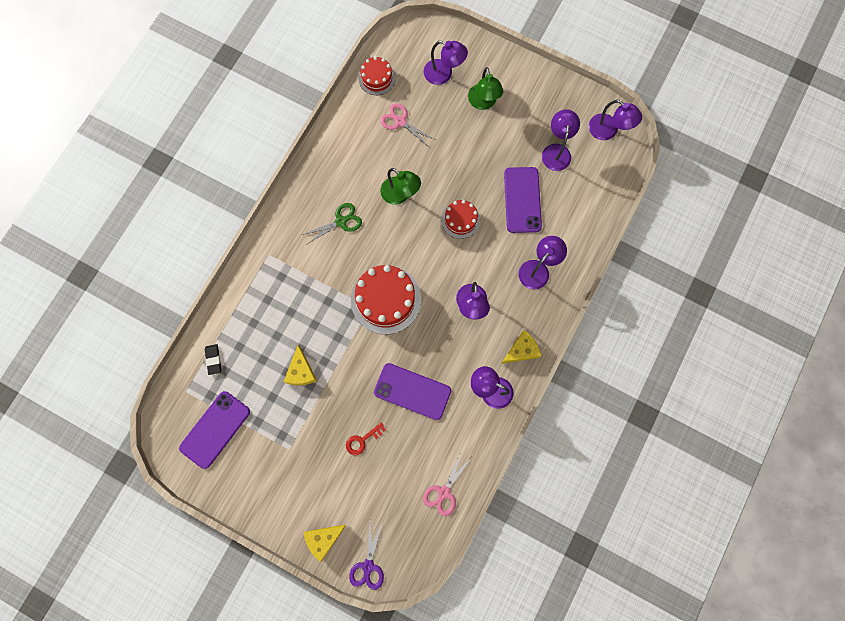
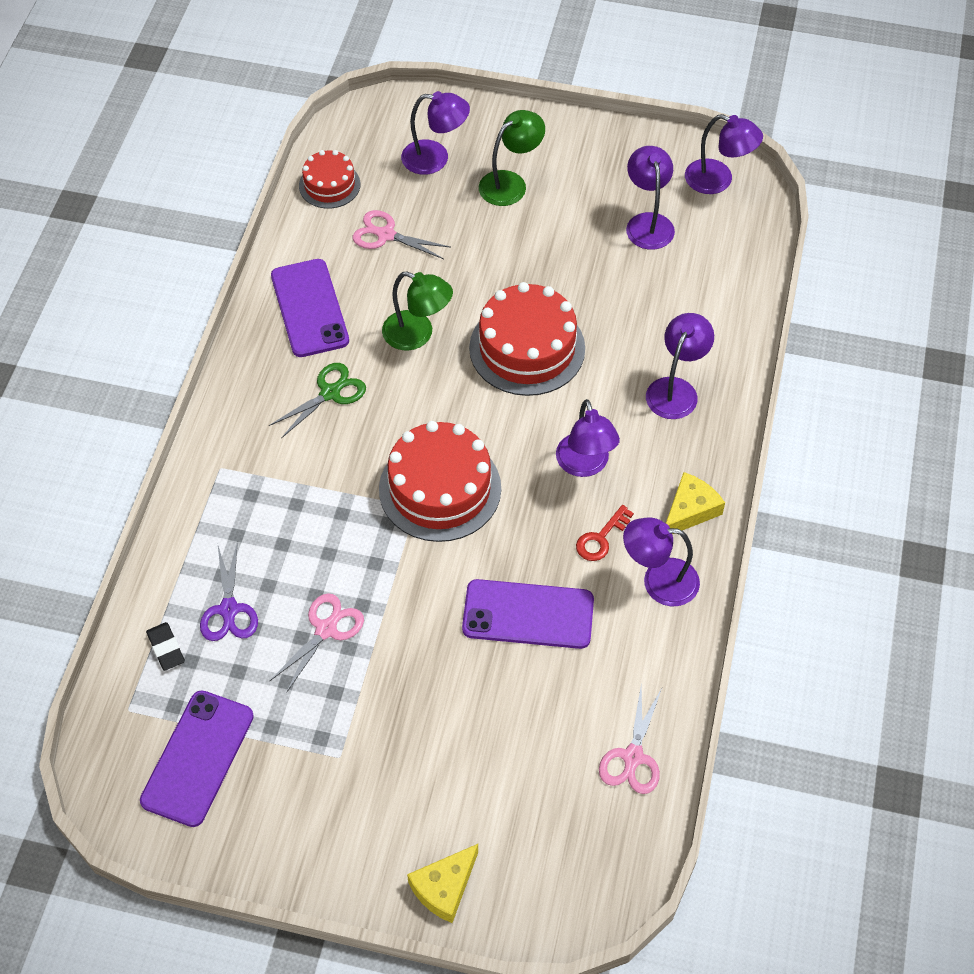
camera: 15 degrees left, 20 degrees down
yellow cheese [284,345,317,385] -> pink scissors [269,593,364,693]
red key [346,422,386,455] -> red key moved to [576,505,634,561]
purple scissors [349,518,384,590] -> purple scissors moved to [200,541,258,641]
red cake [441,200,480,239] -> red cake [469,282,585,396], size x1.76
green lamp [468,67,503,110] -> green lamp turned 105 degrees counterclockwise [479,110,545,206]
purple phone [504,167,542,233] -> purple phone moved to [271,259,349,357]

